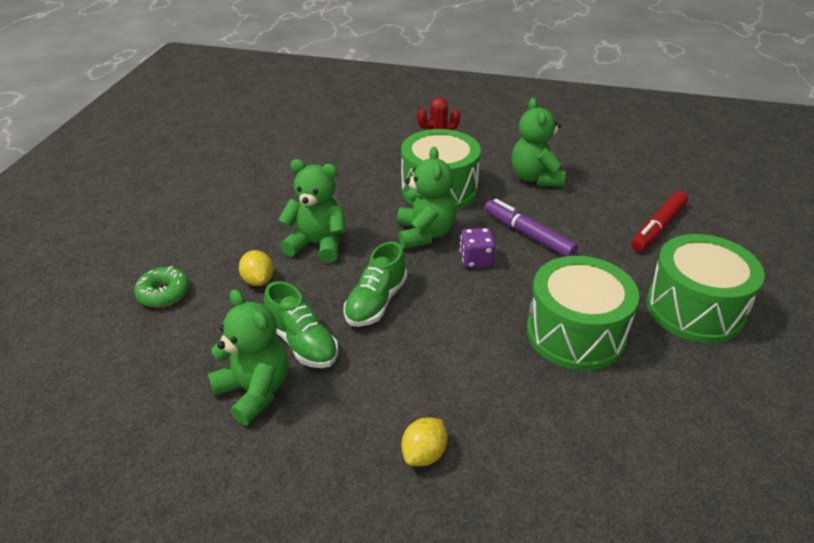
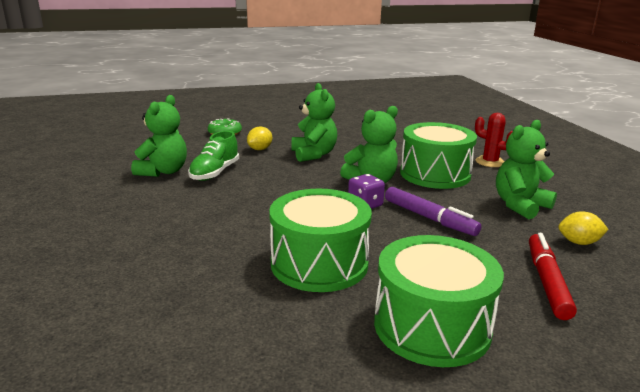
camera: 60 degrees right, 15 degrees down
green shoe [343,242,407,327] -> none
yellow lemon [401,417,448,466] -> yellow lemon moved to [558,211,609,245]
purple marker [485,199,578,257] -> purple marker turned 120 degrees clockwise [385,187,481,236]
red marker [631,191,688,252] -> red marker turned 90 degrees clockwise [529,233,577,320]

